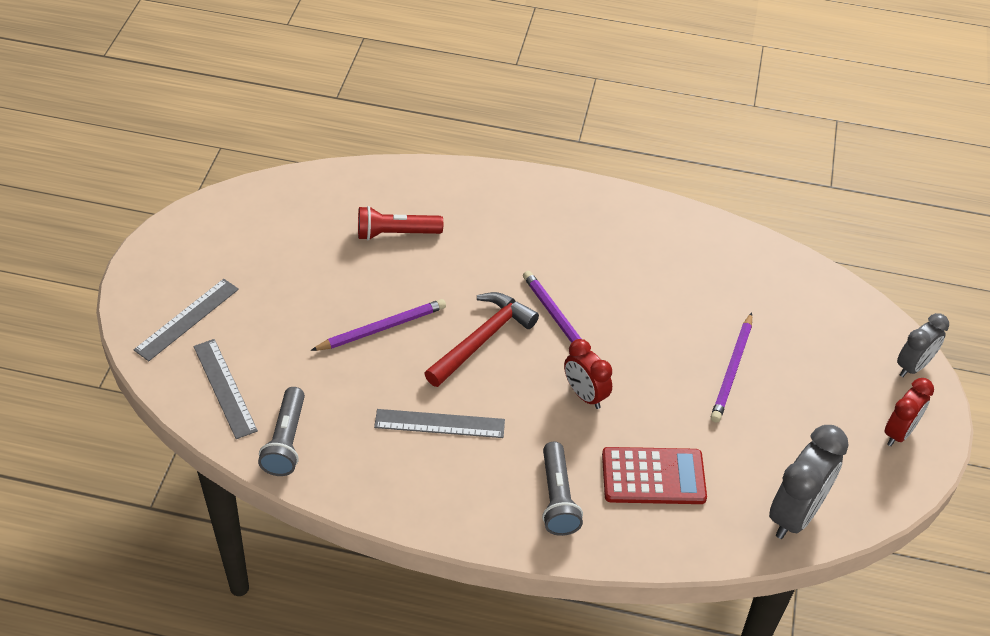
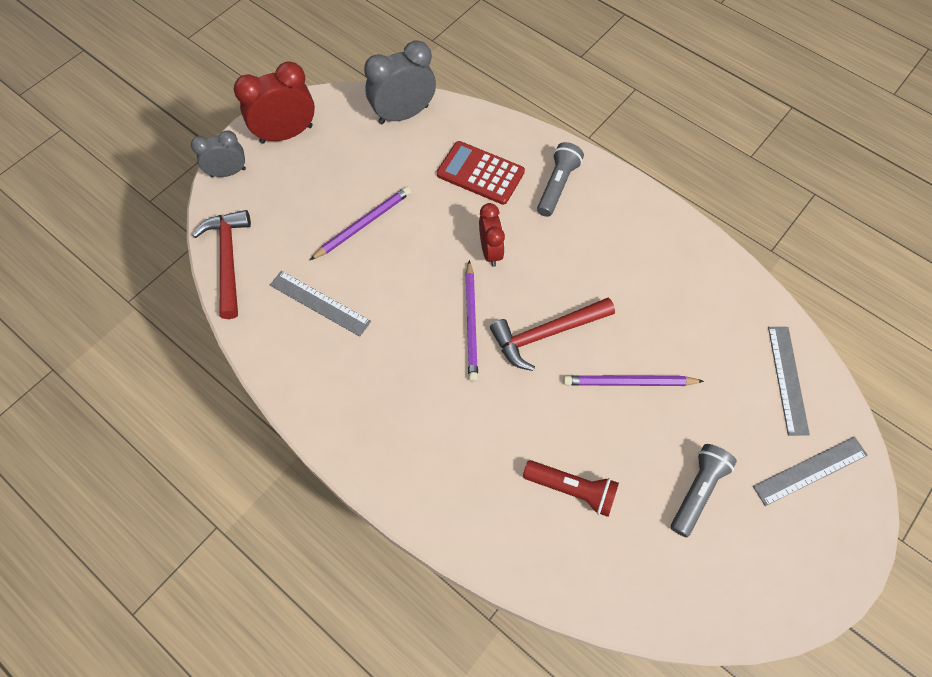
camera: 150 degrees left, 15 degrees up
grey flashlight [258,387,305,476] -> grey flashlight moved to [671,444,737,537]
grey ruler [374,409,505,438] -> grey ruler moved to [270,271,371,337]
red clock [884,378,934,446] -> red clock [234,61,315,144], size x1.57
none -> red hammer [192,210,251,319]

